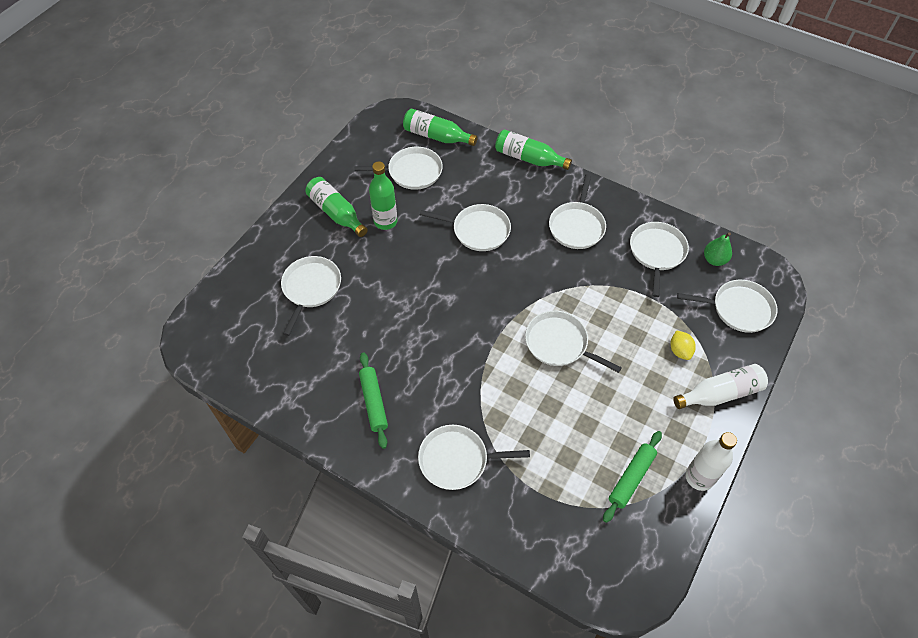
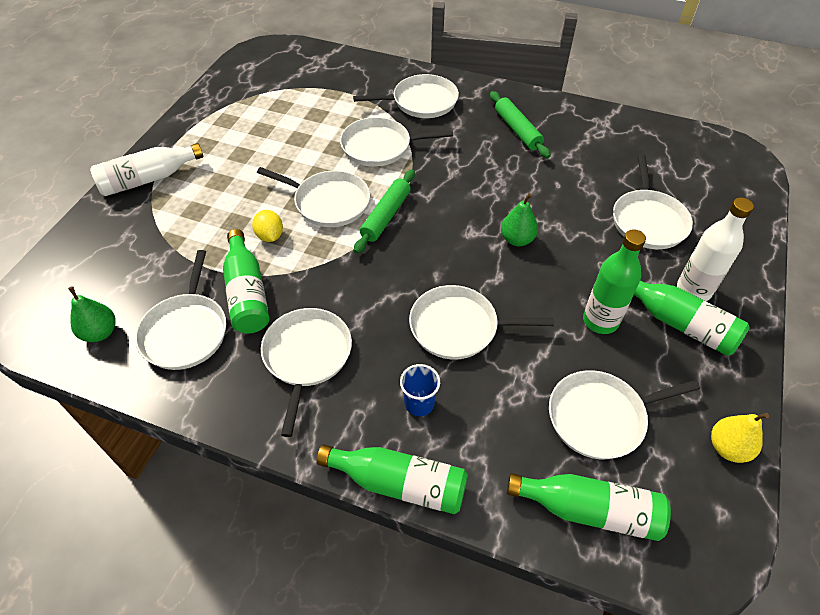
camera: 170 degrees right, 5 degrees down
green rolling pin [603,431,662,523] -> green rolling pin moved to [354,170,415,254]
yellow lemon [671,330,696,360] -> yellow lemon moved to [252,210,283,242]
white pan [677,280,777,333] -> white pan moved to [340,117,453,167]
white bottle [686,432,737,491] -> white bottle moved to [677,198,754,301]
none -> green bottle [223,229,269,333]
none -> blue cup [400,364,440,416]
none -> green pear [501,193,538,246]
none -> yellow pear [711,413,769,463]

